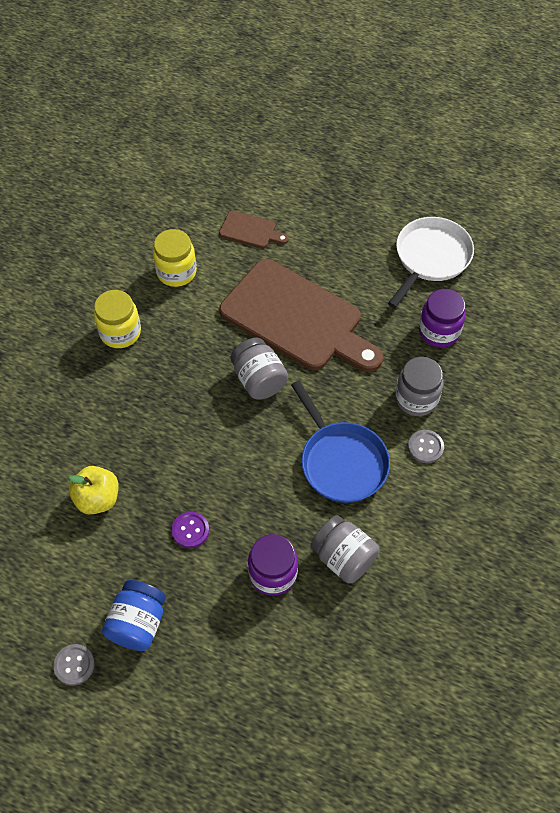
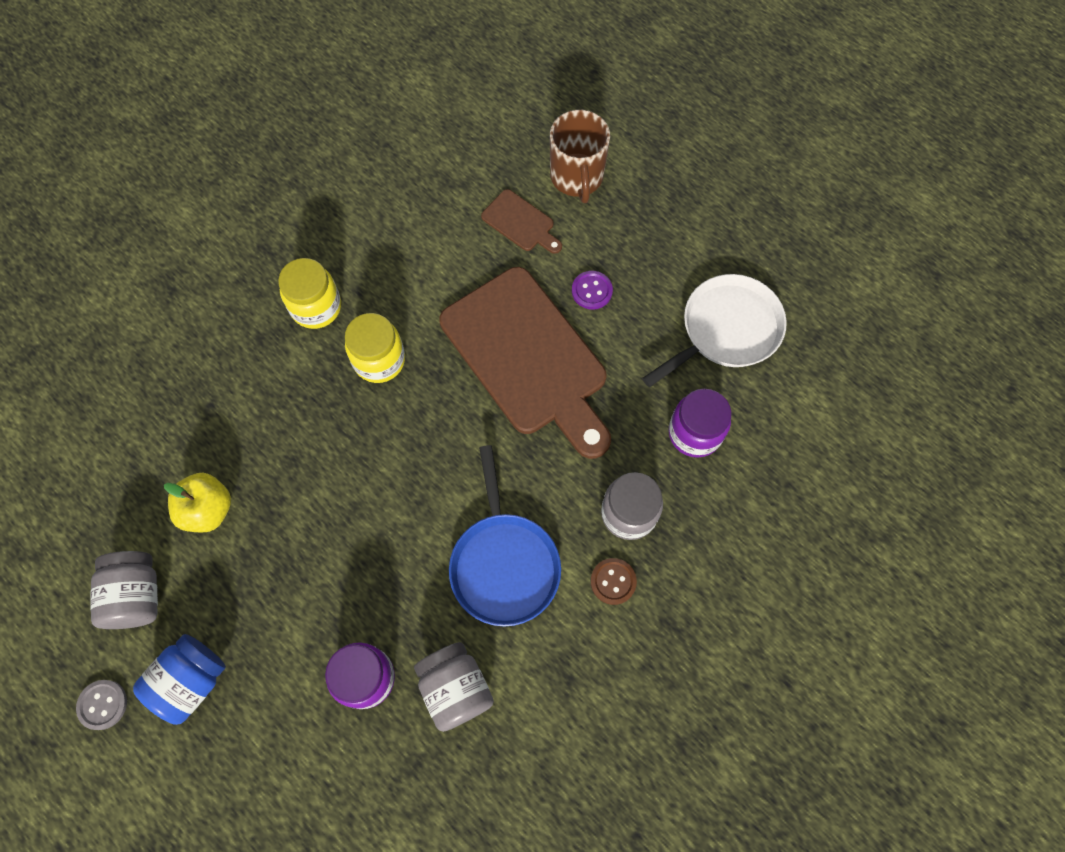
camera: 20 degrees right, 10 degrees up
yellow jar [153,229,197,287] -> yellow jar moved to [345,313,405,383]
purple button [172,512,209,548] -> purple button moved to [572,271,613,310]
grey jar [231,337,288,400] -> grey jar moved to [91,551,158,629]
grey button [408,430,444,463] -> brown button [591,558,637,605]
none -> brown mug [550,110,610,203]

